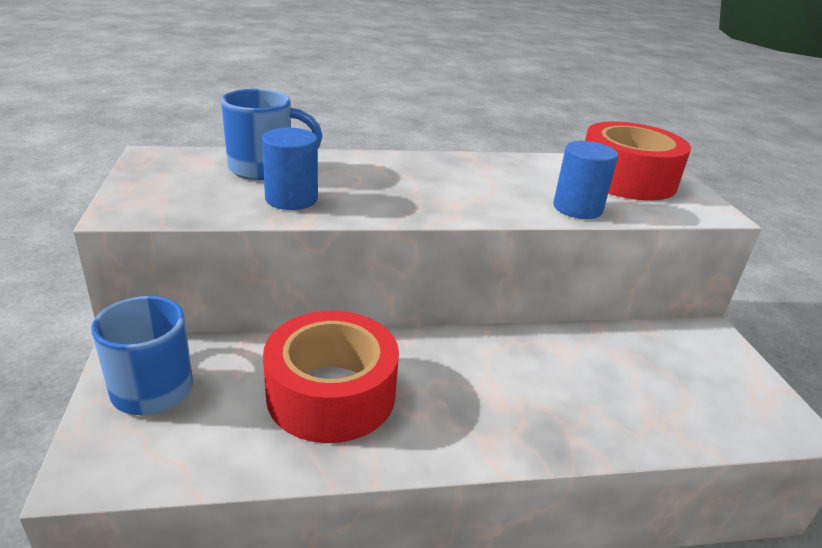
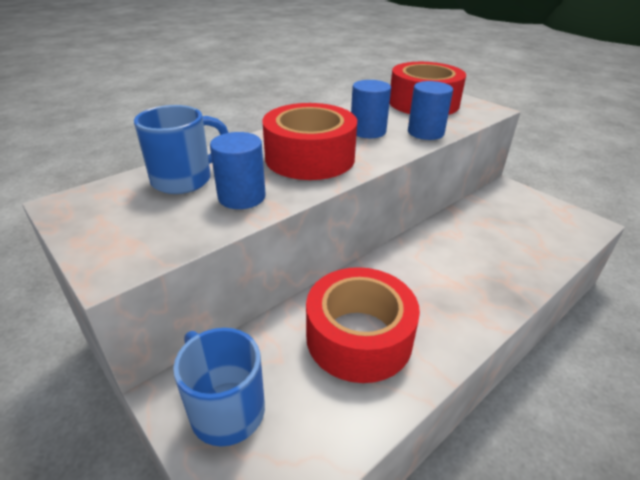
camera: 30 degrees left, 5 degrees up
none -> red tape [263,103,357,180]
none -> blue cylinder [351,80,391,138]

